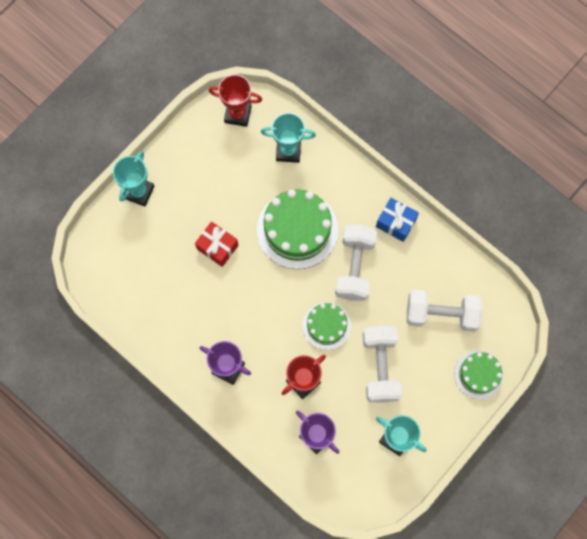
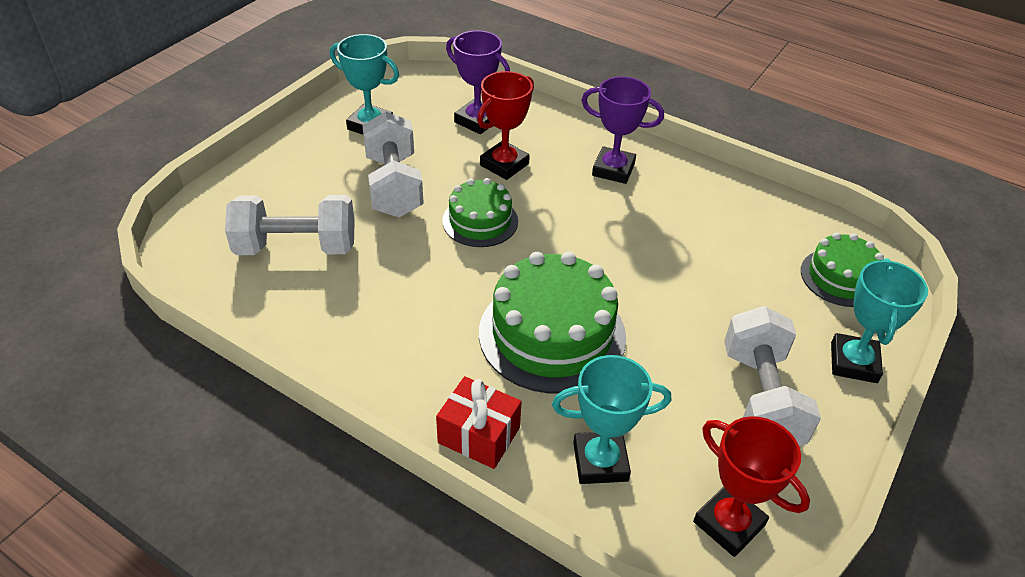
camera: 170 degrees right, 30 degrees down
red gift [195,221,239,267] -> red gift moved to [436,376,522,469]
red trophy [209,74,262,127] -> red trophy turned 45 degrees clockwise [693,416,810,557]
white dumbbell [335,225,377,301] -> white dumbbell moved to [724,306,821,446]
blue gift [376,198,419,242] -> none
green cake [454,350,504,399] -> green cake moved to [801,233,884,307]

